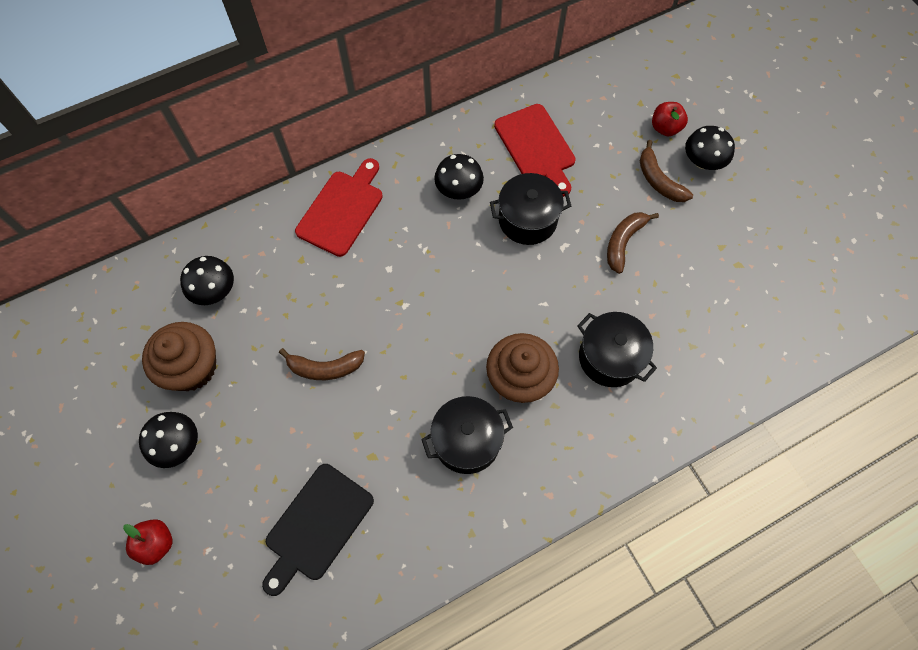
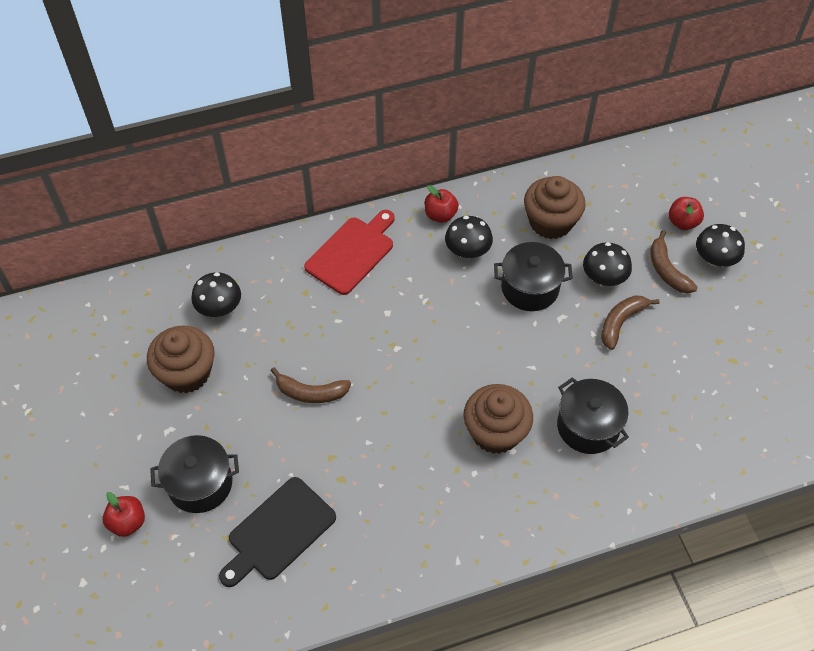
camera: 10 degrees right, 10 degrees down
black mushroom [139,412,198,468] -> black mushroom moved to [583,242,632,286]
black pot [421,396,513,474] -> black pot moved to [150,435,239,513]
red cutting board [494,104,576,197] -> brown cupcake [524,176,586,239]
none -> red apple [425,185,459,223]

